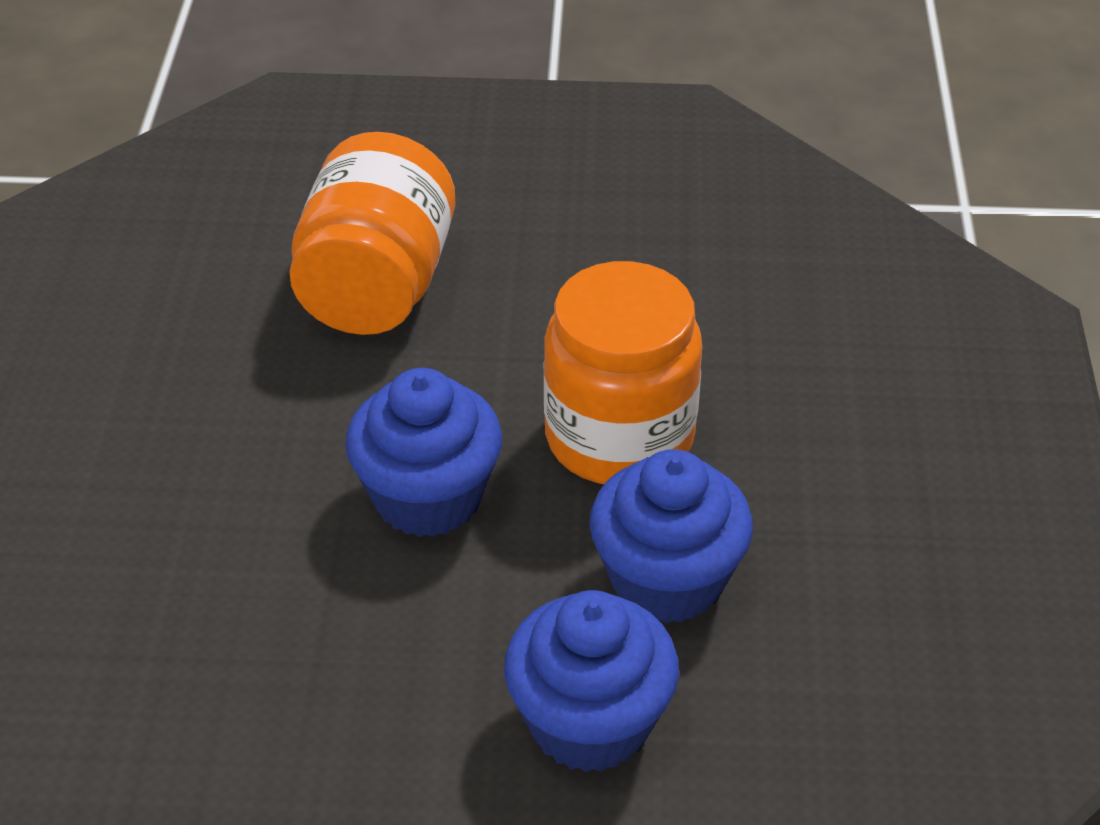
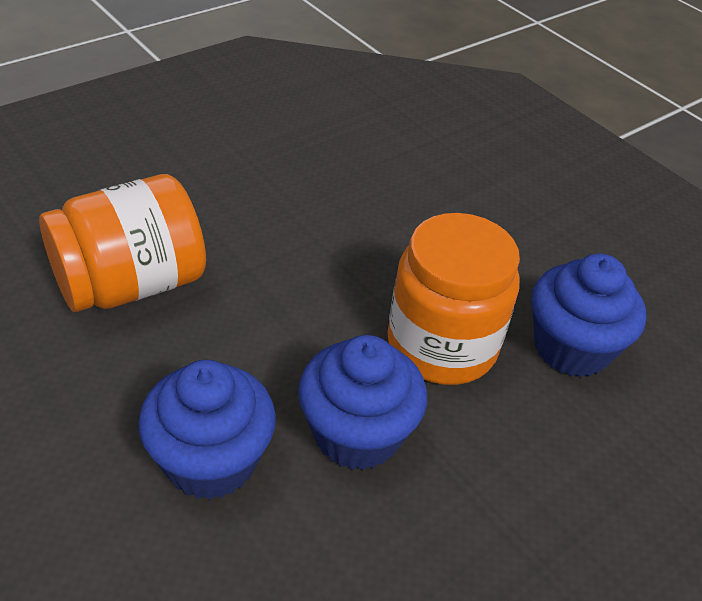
camera: 45 degrees right, 0 degrees up
orange jar [289,132,456,335] -> orange jar moved to [39,174,206,312]
blue cupcake [346,368,502,537] -> blue cupcake moved to [532,254,646,377]

